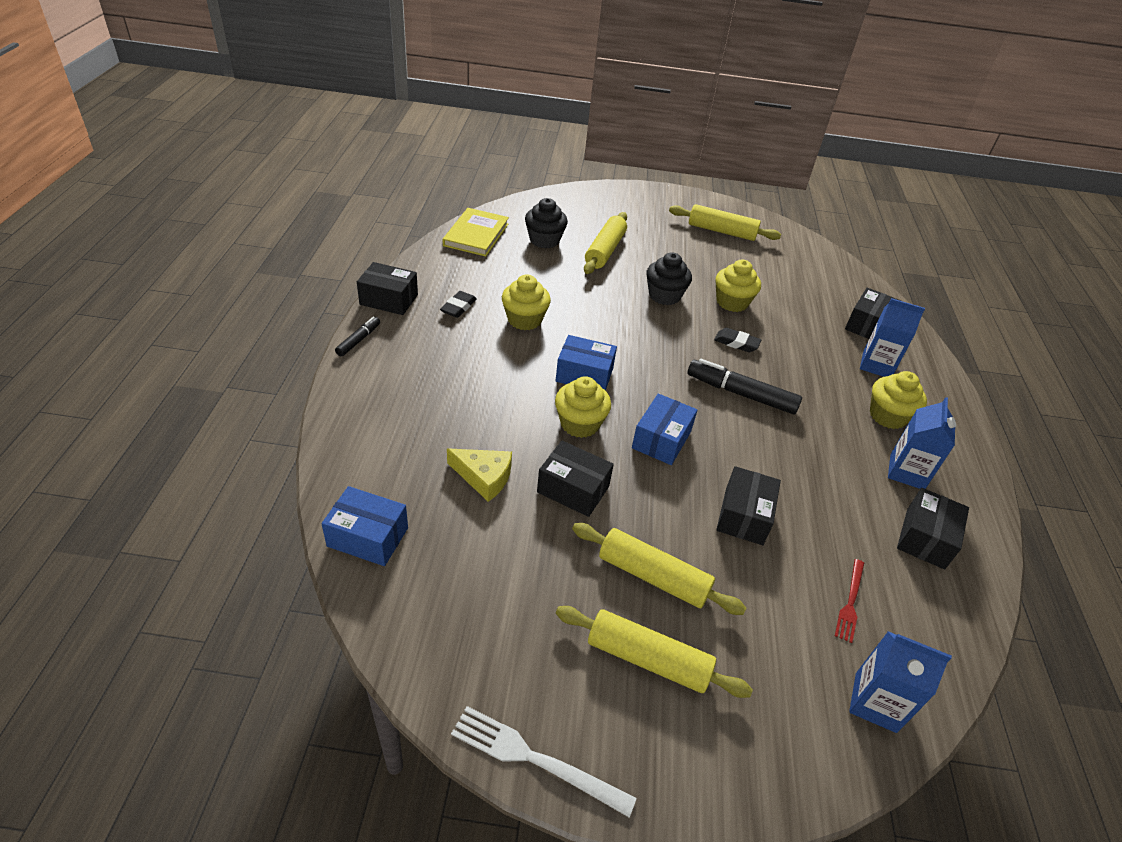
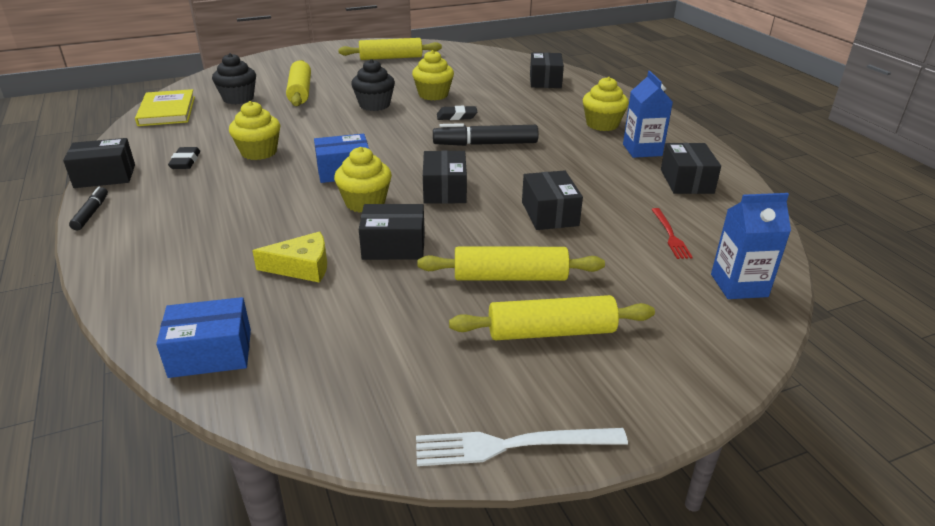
camera: 25 degrees left, 10 degrees down
blue box [632,394,697,465] -> black box [423,151,467,204]
blue carton [860,298,925,377] -> none

